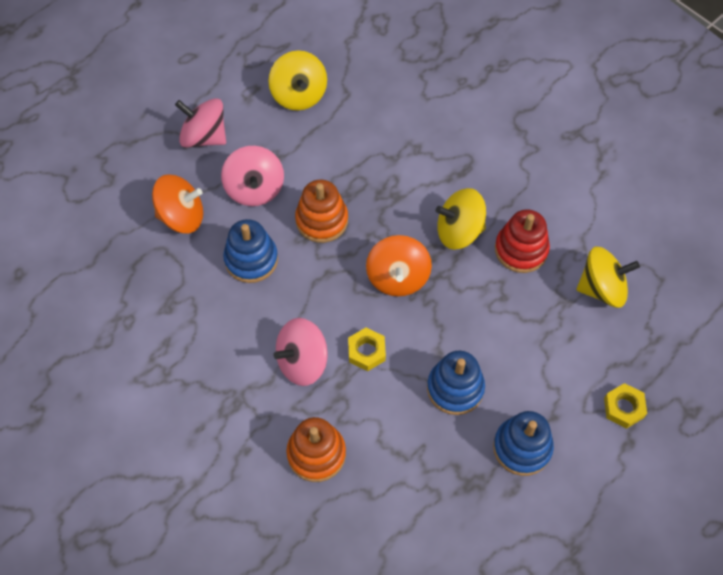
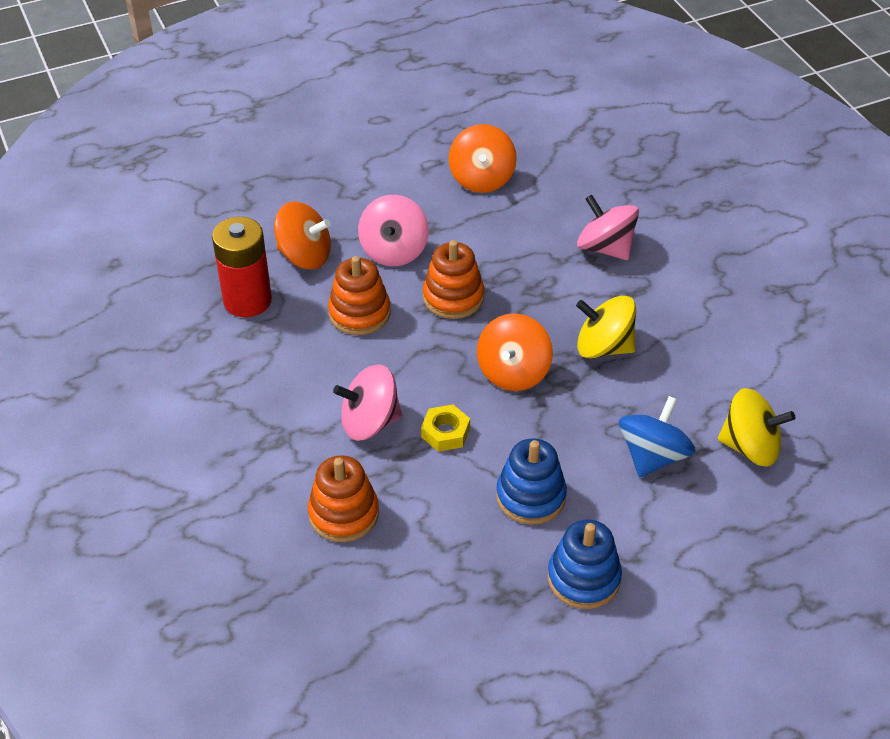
camera: 20 degrees right, 15 degrees down
pink spinning top [175,98,226,148] -> pink spinning top moved to [577,195,639,260]
blue stacking toy [223,219,278,283] -> orange stacking toy [328,256,391,335]
yellow spinning top [268,51,327,111] -> orange spinning top [449,124,517,193]
red stacking toy [495,210,550,273] -> none
yellow nut [604,383,647,429] -> none
none -> red battery [212,217,272,317]
none -> blue spinning top [619,396,696,478]

